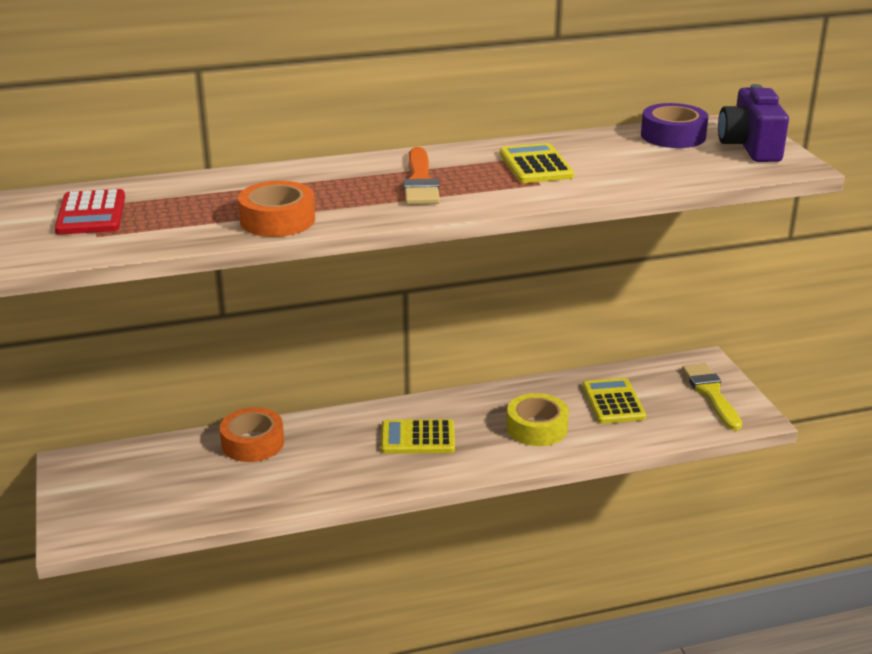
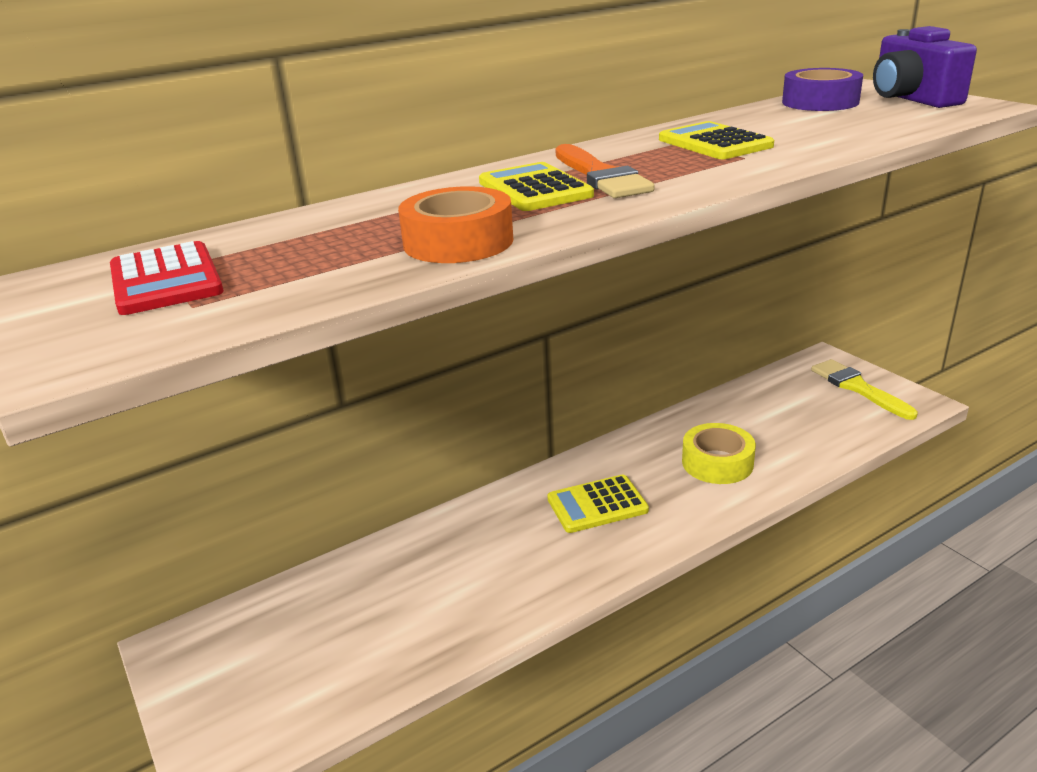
camera: 15 degrees left, 0 degrees up
orange tape [220,407,284,462] -> none
yellow calculator [582,378,646,424] -> yellow calculator moved to [479,162,594,211]

